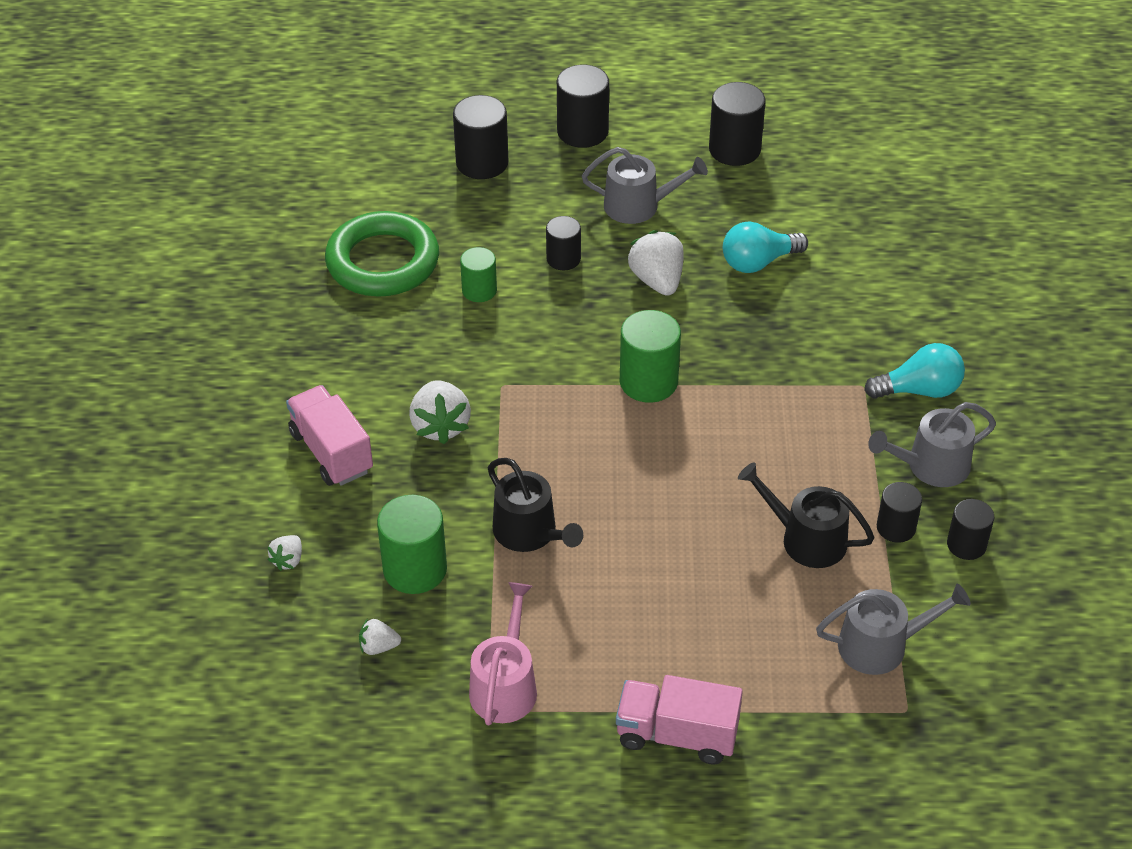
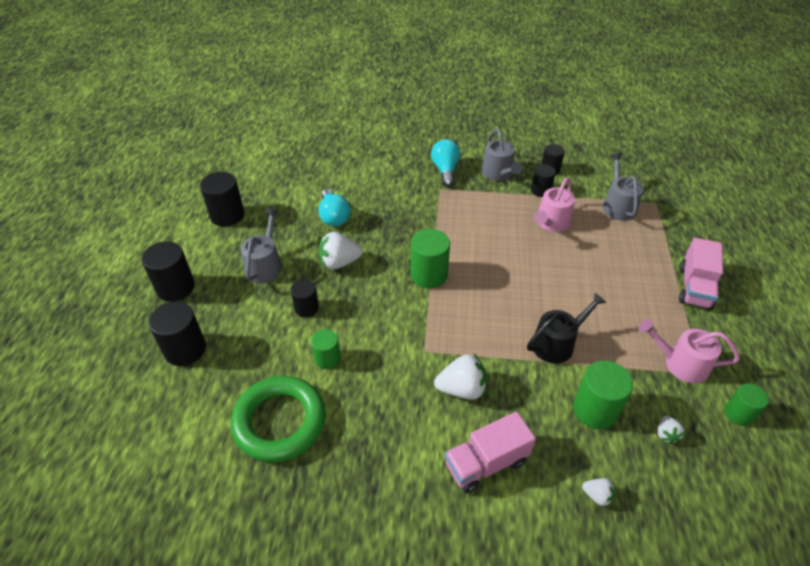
camera: 85 degrees left, 0 degrees up
black watering can [738,462,875,568] -> pink watering can [534,178,575,232]
none -> green cylinder [725,384,769,426]

